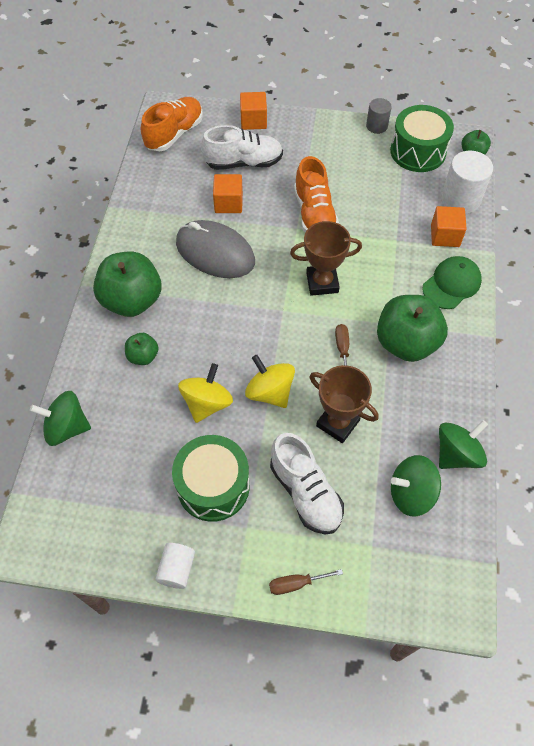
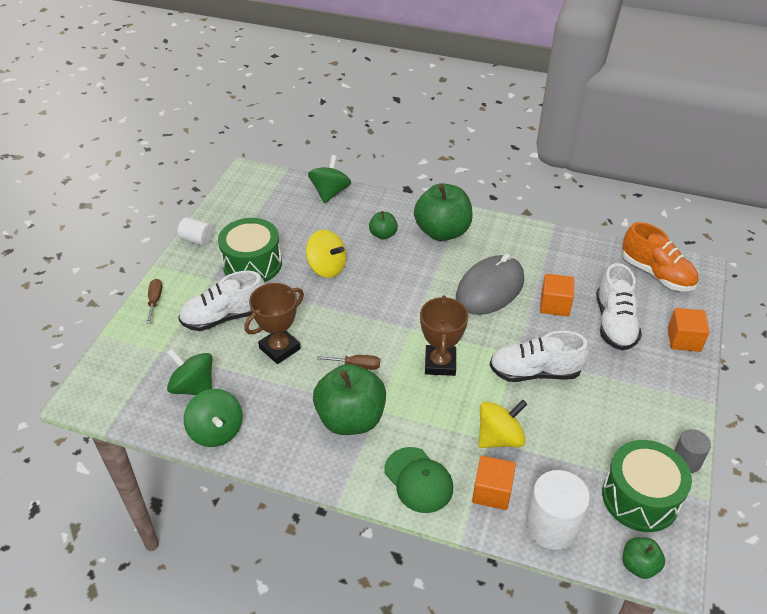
camera: 100 degrees right, 15 degrees down
yellow spinning top [245,355,295,408] -> yellow spinning top moved to [479,399,527,448]
orange shoe [294,156,339,232] -> white shoe [490,331,589,382]
green spinning top [391,455,441,517] -> green spinning top turned 60 degrees counterclockwise [167,349,212,395]

